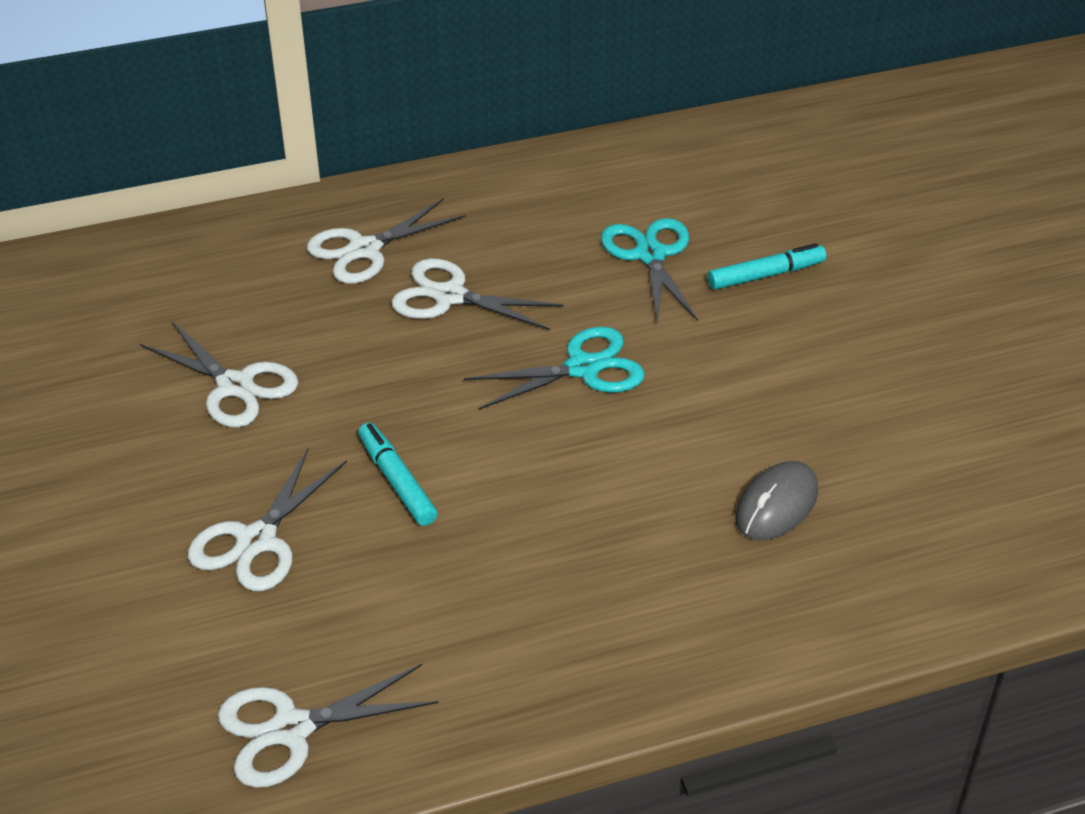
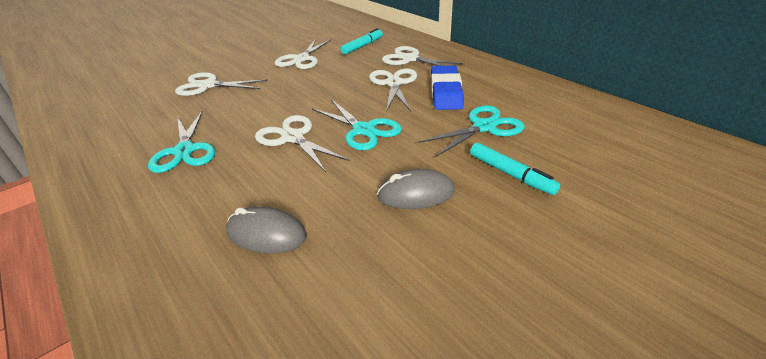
camera: 70 degrees right, 5 degrees down
white scissors [218,664,439,788] -> white scissors moved to [255,115,349,172]
turquoise marker [358,422,438,526] -> turquoise marker moved to [340,28,383,55]
none -> turquoise scissors [148,111,215,173]
none -> grey mouse [377,169,455,209]
none -> blue eraser [431,65,464,110]

